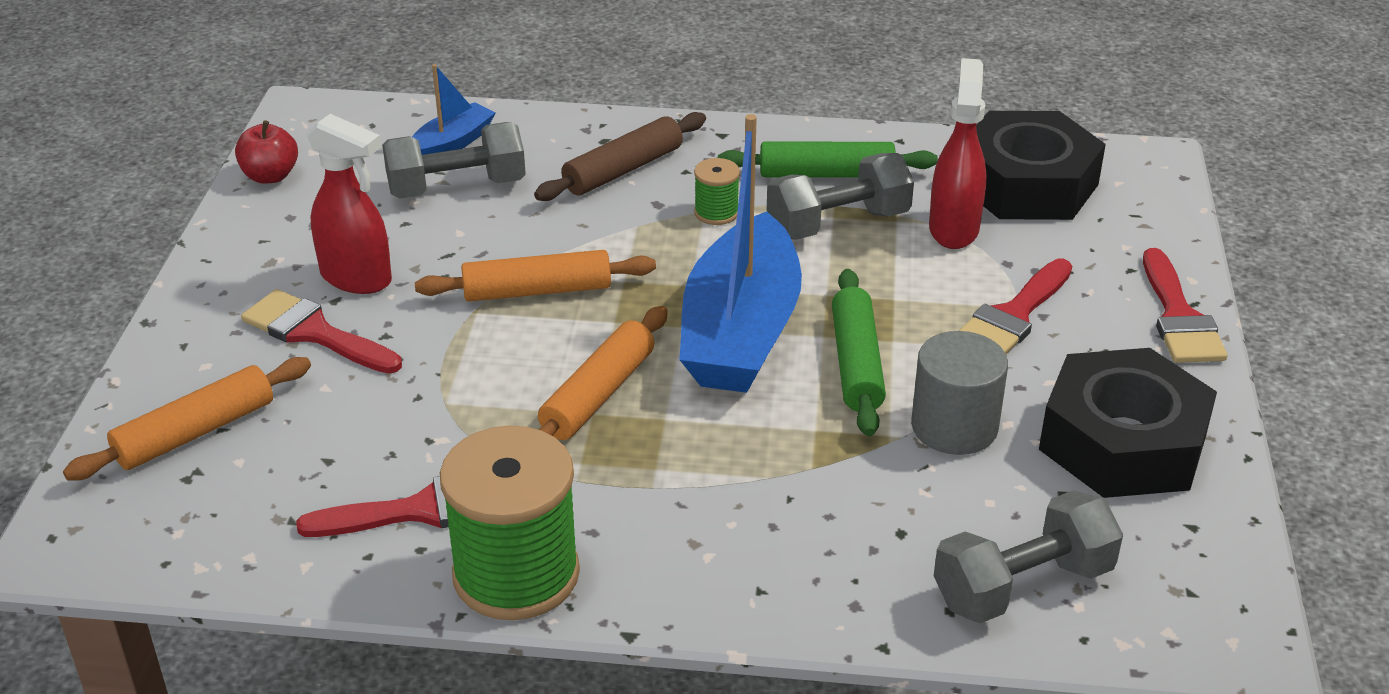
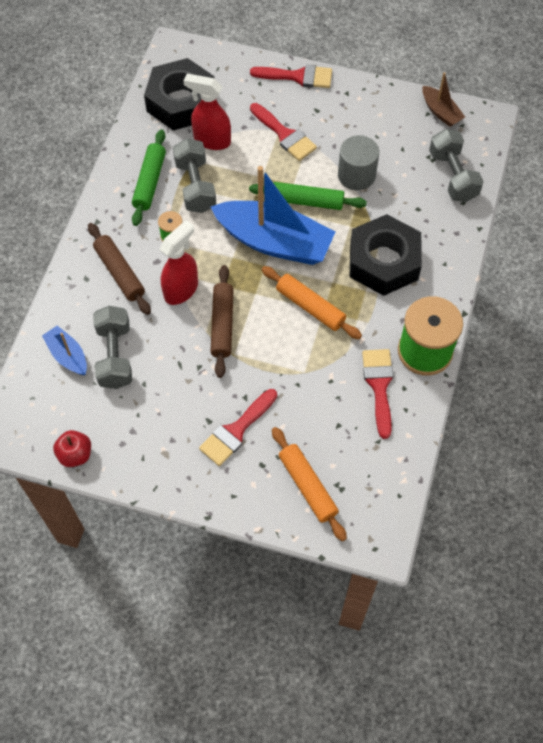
camera: 80 degrees left, 25 degrees up
red spray bottle [306,114,392,294] -> red spray bottle moved to [159,220,198,305]
orange rolling pin [415,250,656,302] -> brown rolling pin [210,265,234,378]
black nut [1039,348,1217,498] -> black nut moved to [350,214,422,296]
none -> brown boat [422,72,465,127]

